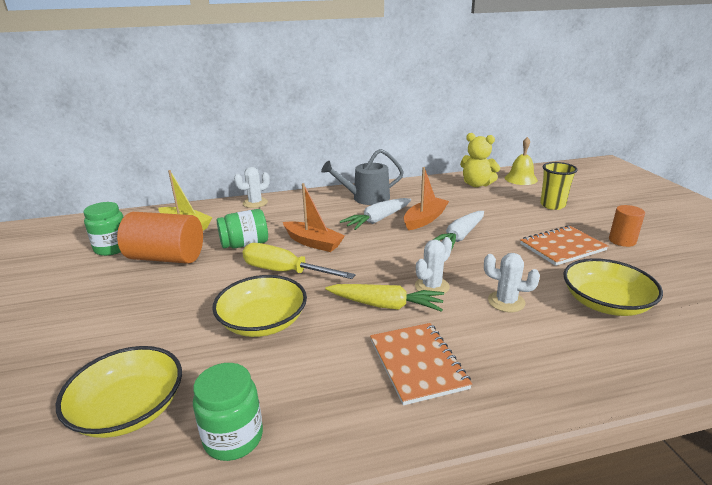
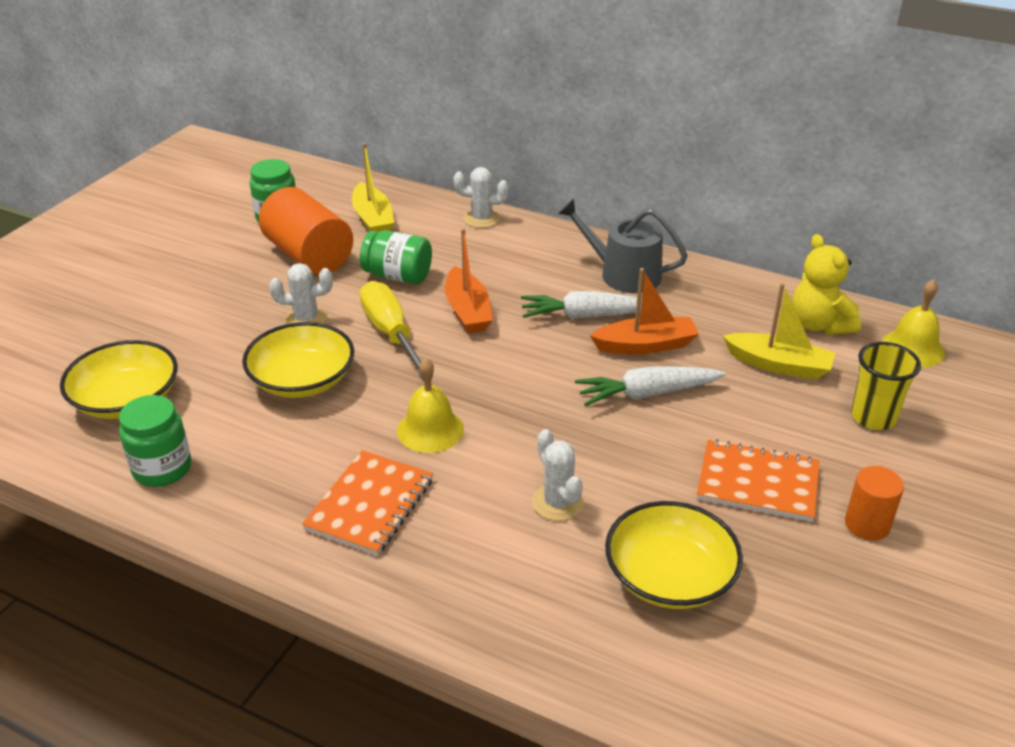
camera: 40 degrees right, 10 degrees up
yellow carrot [325,284,444,312] -> yellow bell [397,358,464,453]
white cactus [415,237,452,296] -> white cactus moved to [269,263,333,324]
none -> yellow boat [723,283,836,380]

